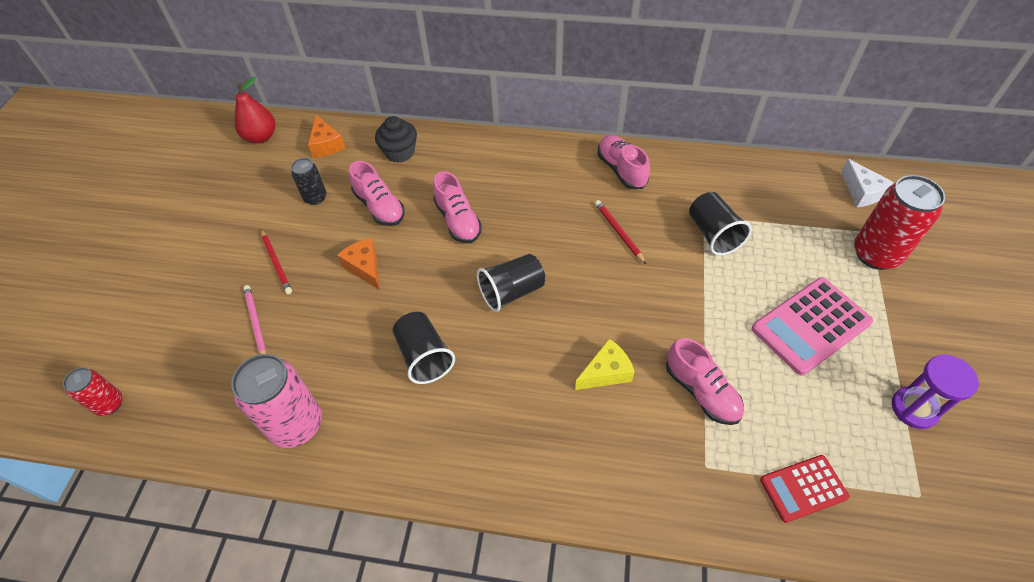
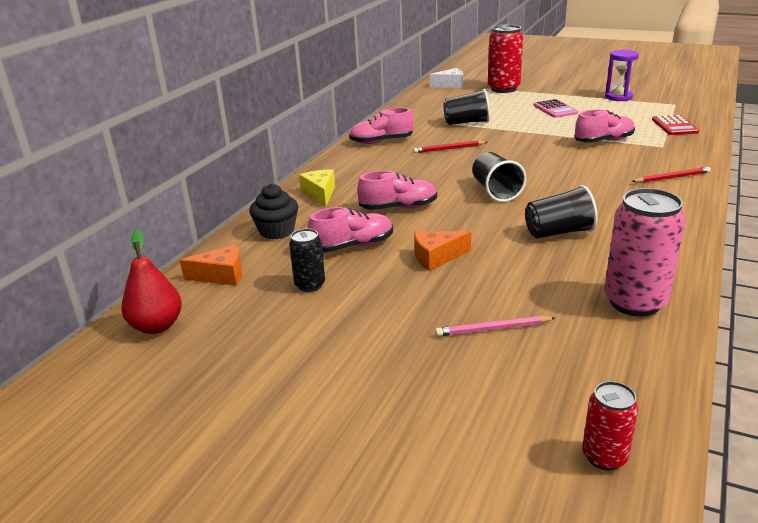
camera: 75 degrees left, 25 degrees down
red pencil [261,229,292,294] -> red pencil moved to [631,167,711,183]
yellow cheese [575,339,635,390] -> yellow cheese moved to [299,169,335,207]
pink calculator [752,277,873,375] -> pink calculator [533,99,578,118], size x0.61

